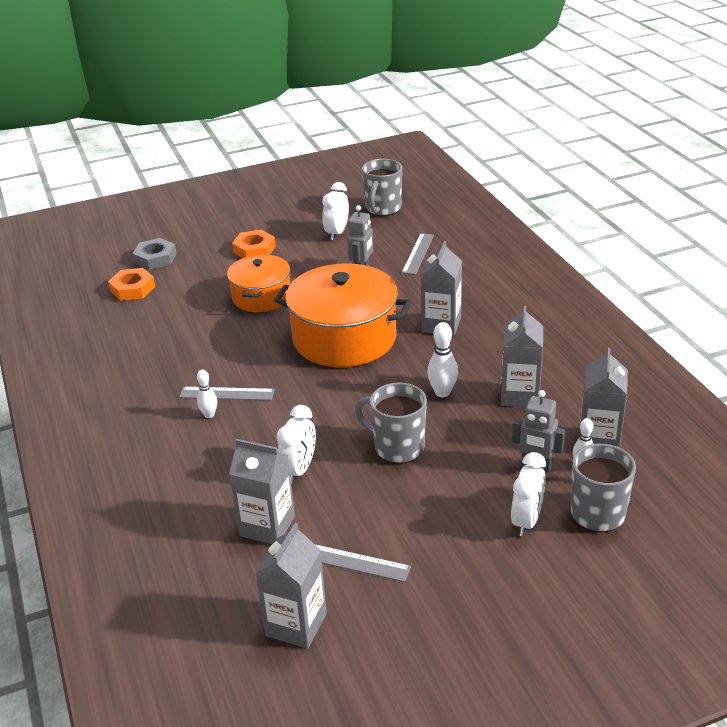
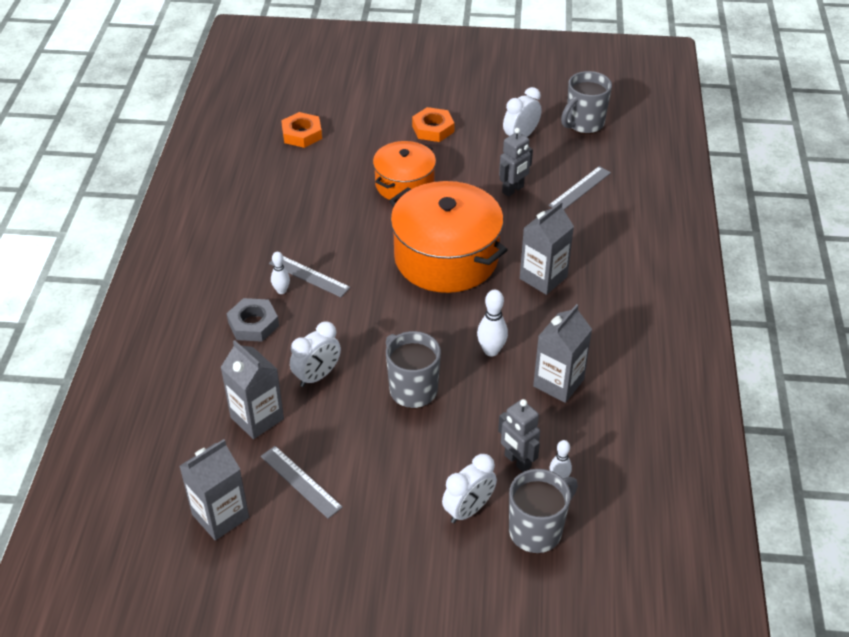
camera: 25 degrees right, 10 degrees up
grey nut [133,238,177,270] -> grey nut moved to [227,298,279,342]
grey carton [579,348,628,448] -> none

